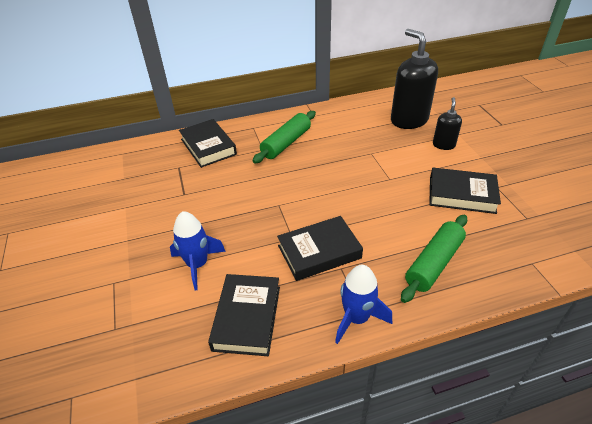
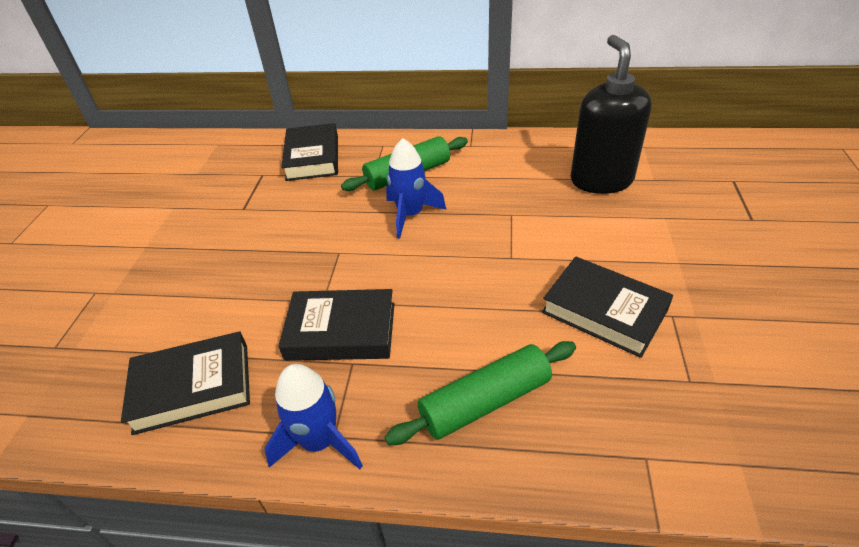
camera: 25 degrees right, 0 degrees up
blue rocket [170,211,226,290] -> blue rocket moved to [386,138,446,239]
black book [208,274,280,356] -> black book turned 45 degrees clockwise [121,332,250,435]
black soap dispenser [433,97,462,150] -> none

